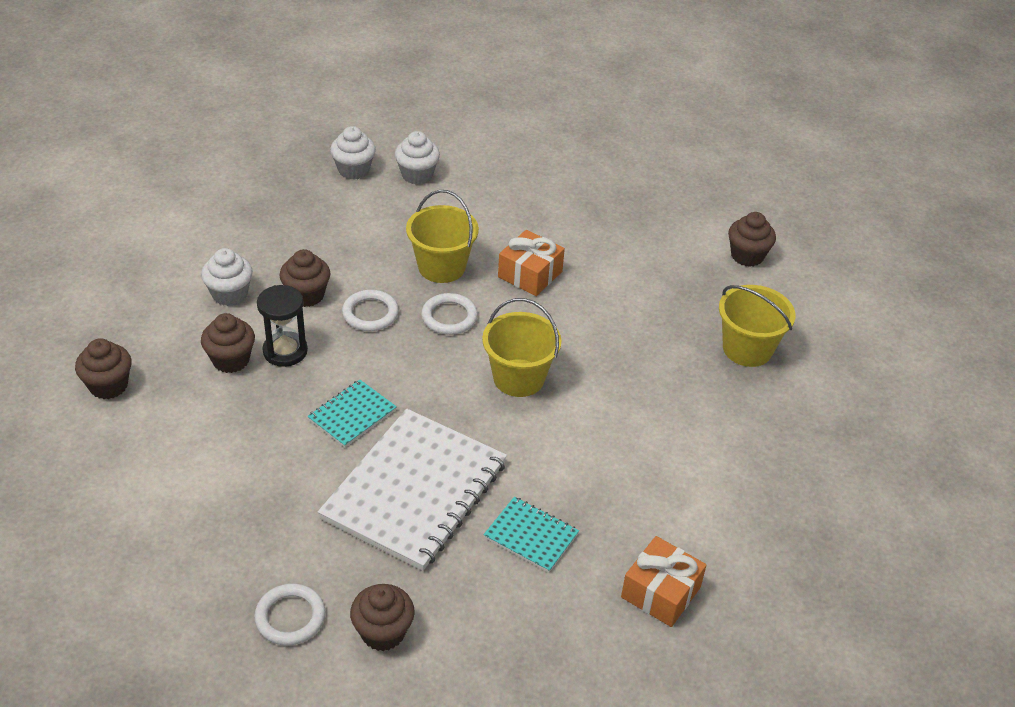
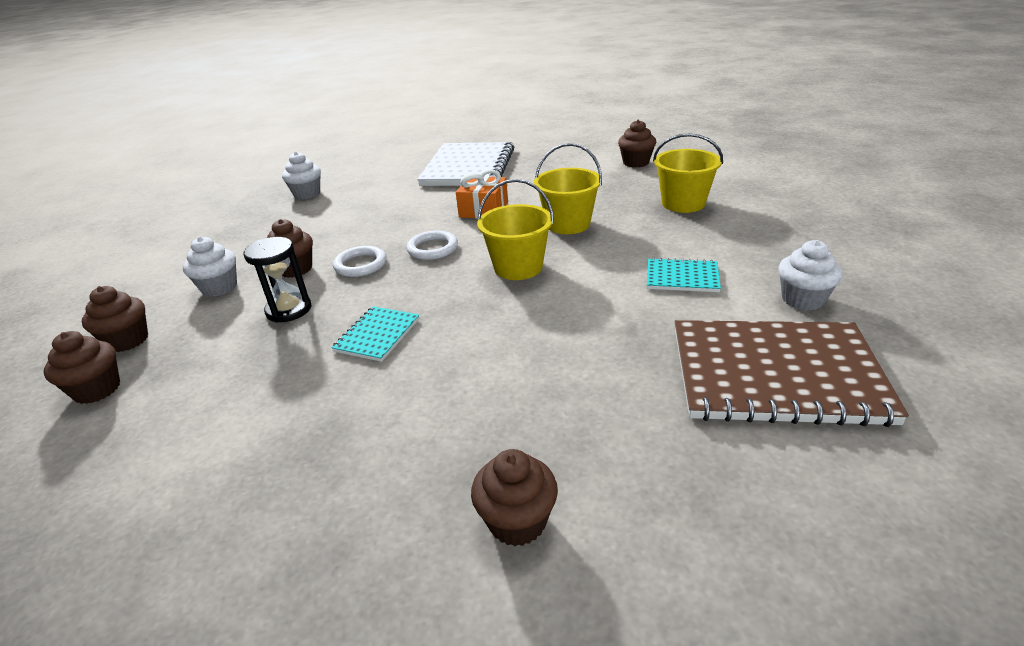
camera: 15 degrees left, 10 degrees down
brown cupcake [201,313,255,373] -> brown cupcake moved to [82,286,148,352]
white ring [254,584,325,645] -> none
white notebook [318,409,507,571] -> white notebook moved to [417,142,514,186]
white cupcake [395,131,440,184] -> white cupcake moved to [778,240,842,310]
yellow bucket [406,190,479,283] -> yellow bucket moved to [534,143,602,234]
turquoise notebook [483,497,579,573] -> turquoise notebook moved to [647,258,721,292]
orange gift [621,536,707,627] -> brown notebook [675,320,909,427]

